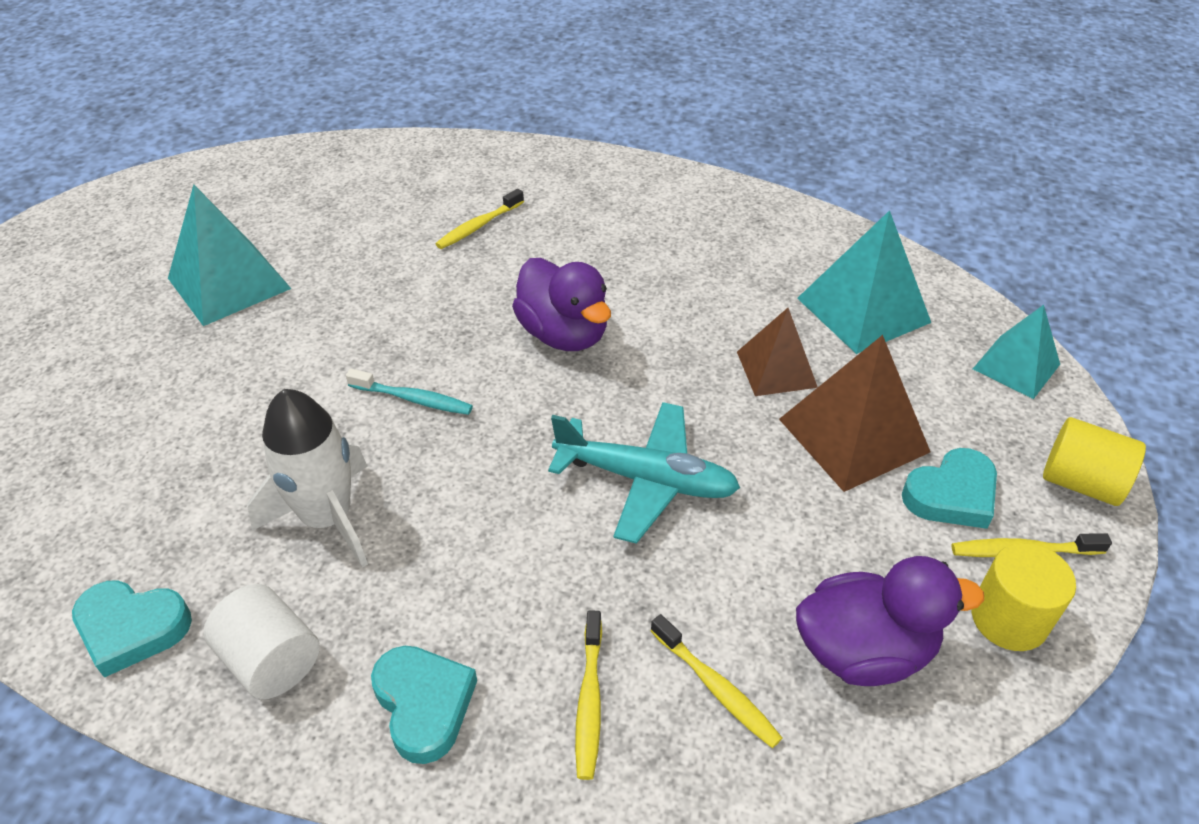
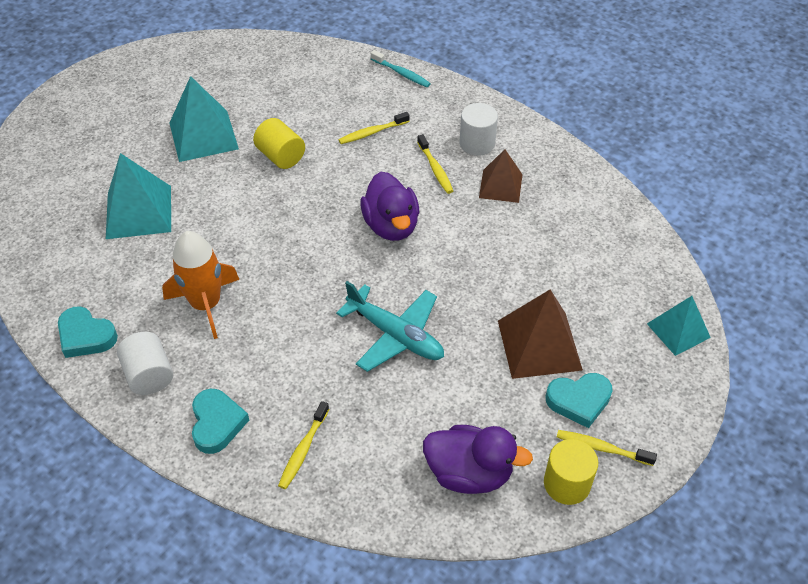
camera: 20 degrees right, 5 degrees up
white rocket [247,389,368,568] -> orange rocket [162,231,240,339]
turquoise toothbrush [346,369,473,415] -> turquoise toothbrush moved to [371,50,431,87]
yellow toothbrush [651,614,782,748] -> yellow toothbrush moved to [417,134,453,194]
brown pyramid [737,308,818,396] -> brown pyramid moved to [479,149,523,203]
turquoise pyramid [797,210,931,354] -> turquoise pyramid moved to [106,153,171,239]
yellow cylinder [1043,417,1146,506] -> yellow cylinder moved to [253,118,305,169]
none -> white cylinder [460,103,498,156]

